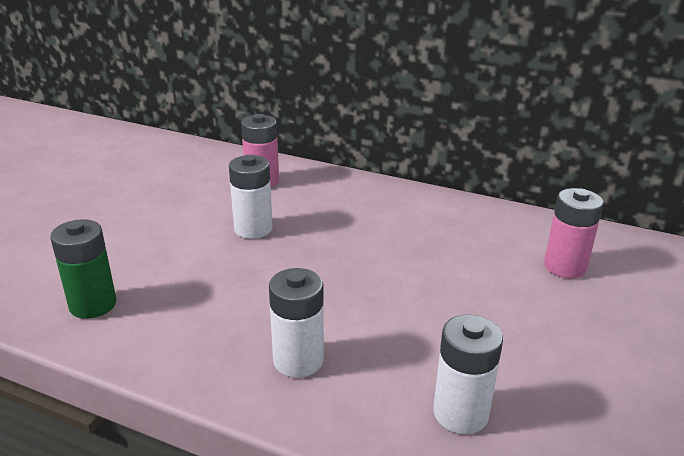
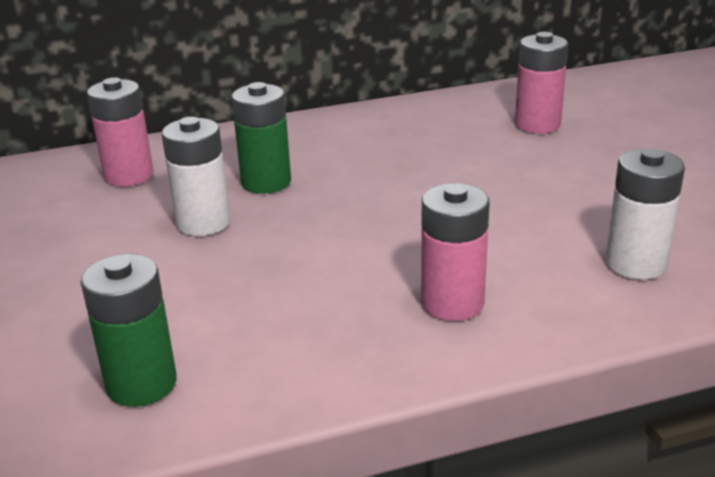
camera: 40 degrees left, 0 degrees up
white battery [269,268,324,378] -> pink battery [421,183,490,321]
none -> green battery [232,82,291,194]

